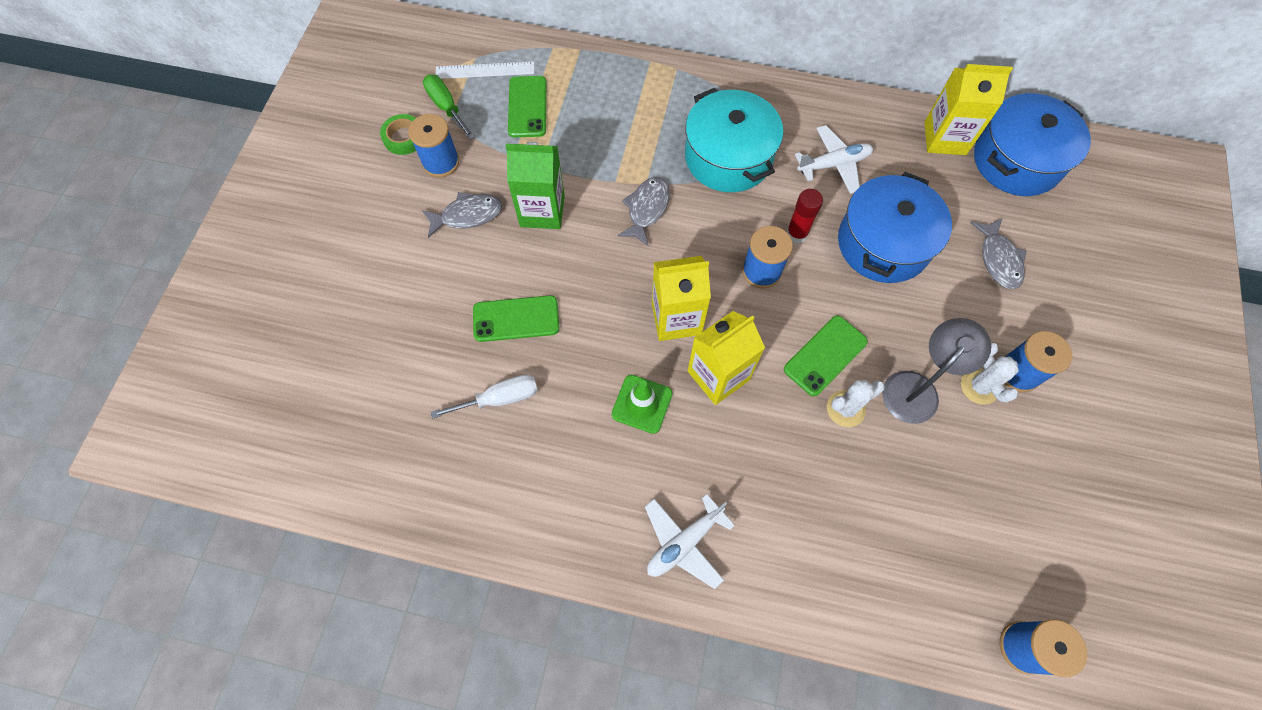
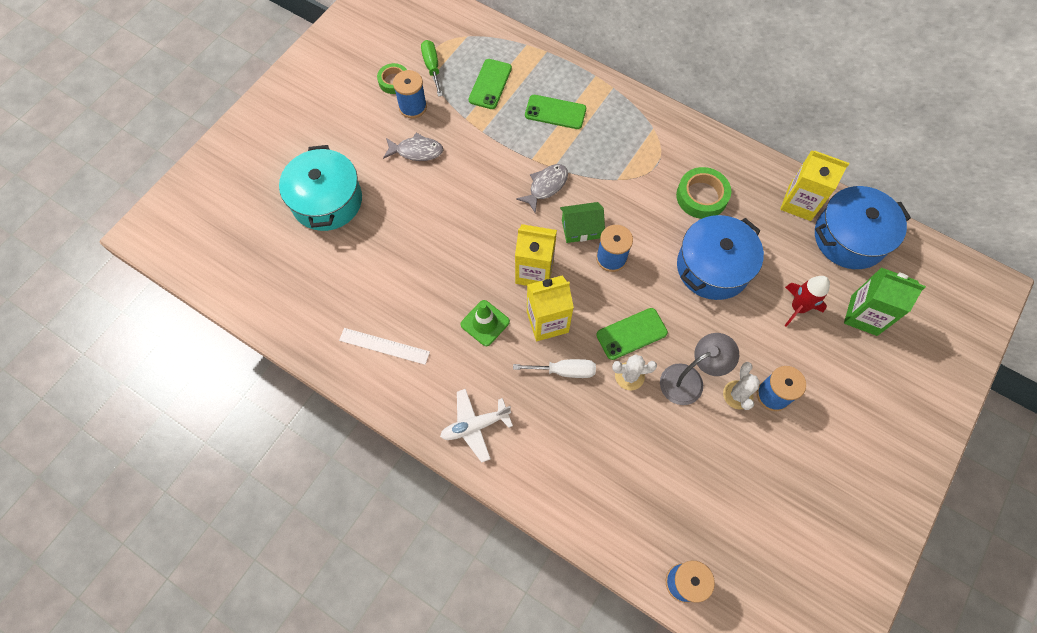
camera: 20 degrees right, 0 degrees up
white screwdriver [430,375,538,419] -> white screwdriver moved to [513,359,596,378]
white ruler [436,61,534,79] -> white ruler moved to [339,328,430,365]
green phone [473,295,559,342] -> green phone moved to [525,95,586,129]
green carton [506,142,565,229] -> green carton moved to [844,268,926,336]
turquoise pot [685,88,783,192] -> turquoise pot moved to [279,145,362,231]
red glue stick [786,189,823,244] -> none
white plane [795,125,873,194] -> green tape [676,167,731,219]
grey fish [970,218,1026,289] -> red rocket [784,276,830,326]
none -> green house [560,202,605,243]

